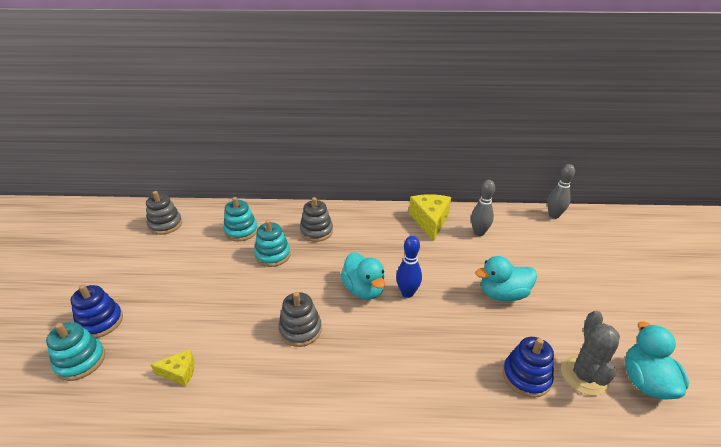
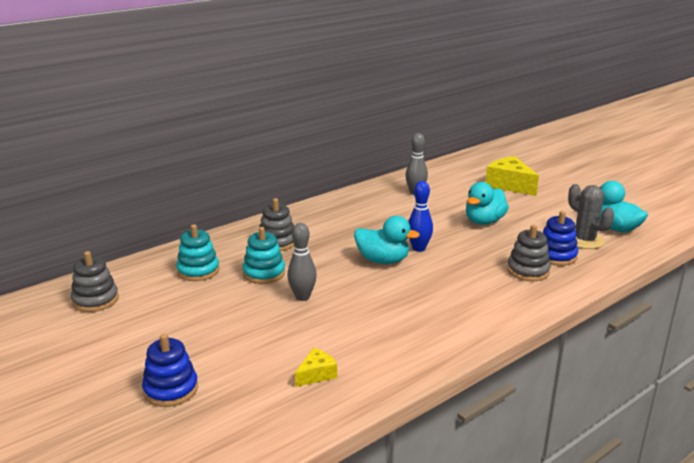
camera: 40 degrees left, 10 degrees down
turquoise stacking toy [46,322,105,381] -> none
grey stacking toy [278,292,322,347] -> grey stacking toy moved to [507,224,551,281]
yellow cheese [409,194,451,241] -> yellow cheese moved to [485,156,539,196]
grey bowling pin [547,164,575,219] -> grey bowling pin moved to [287,223,317,301]

